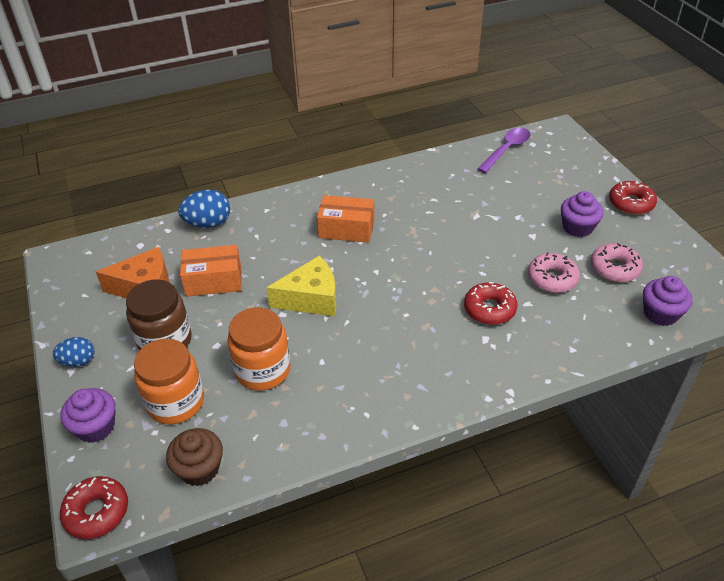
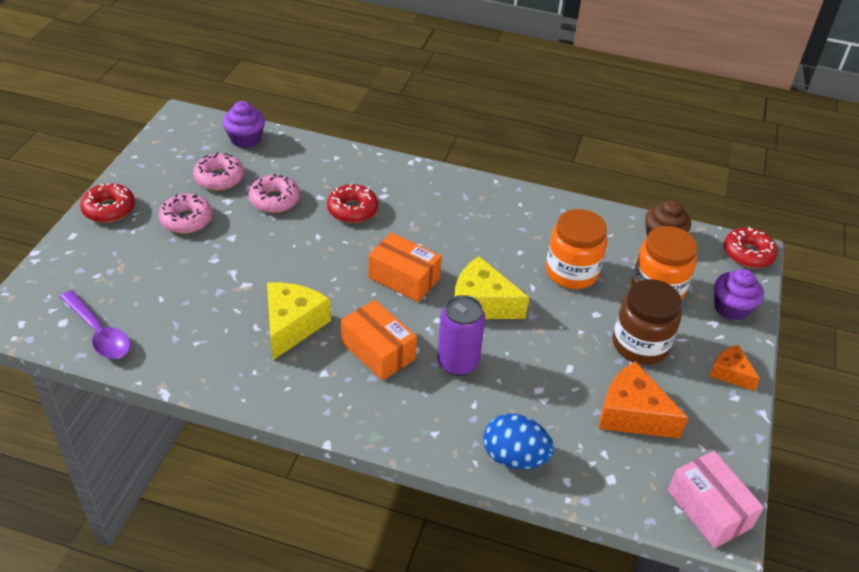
camera: 145 degrees left, 0 degrees up
blue egg [53,337,95,367] -> orange cheese [709,345,760,391]
orange box [180,245,242,297] -> orange box moved to [368,233,442,302]
purple spoon [477,128,530,173] -> purple spoon turned 120 degrees counterclockwise [60,290,131,359]
purple cupcake [561,191,604,237] -> pink donut [159,194,213,234]
none -> yellow cheese [267,282,331,360]
none -> purple can [437,295,485,376]
none -> pink box [668,451,764,548]

